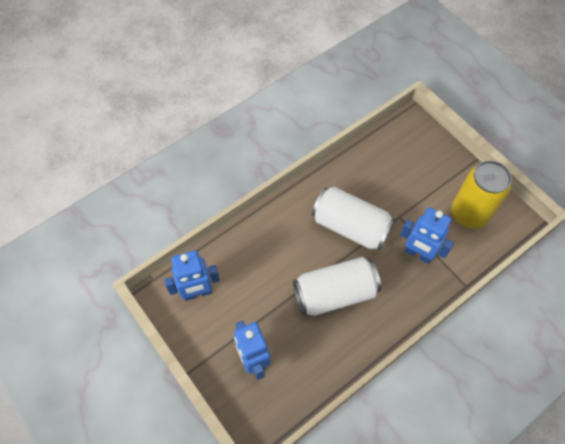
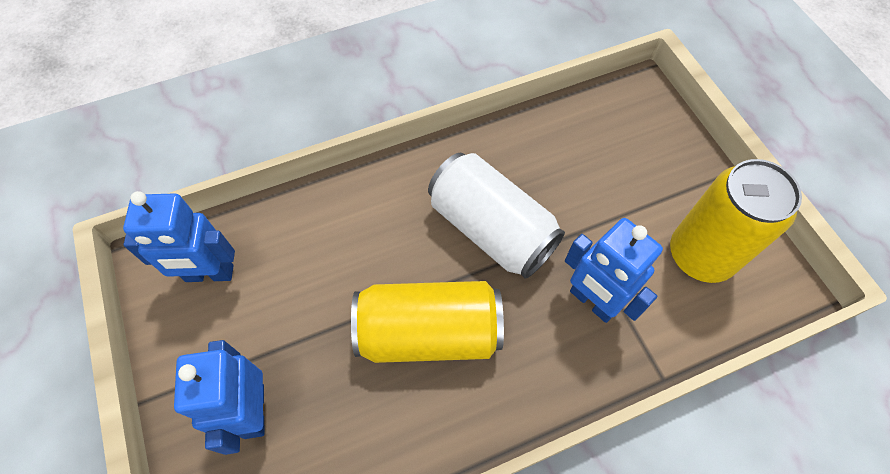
camera: 15 degrees right, 0 degrees up
white can [293,257,381,316] -> yellow can [351,281,504,363]

